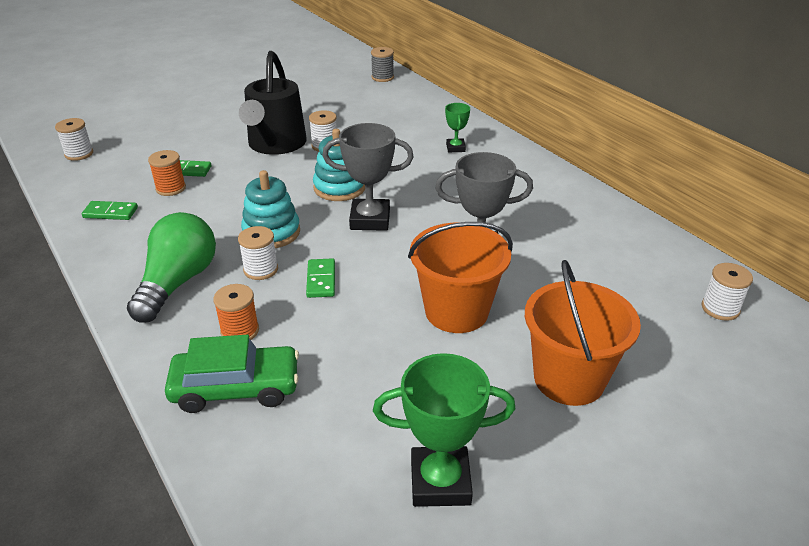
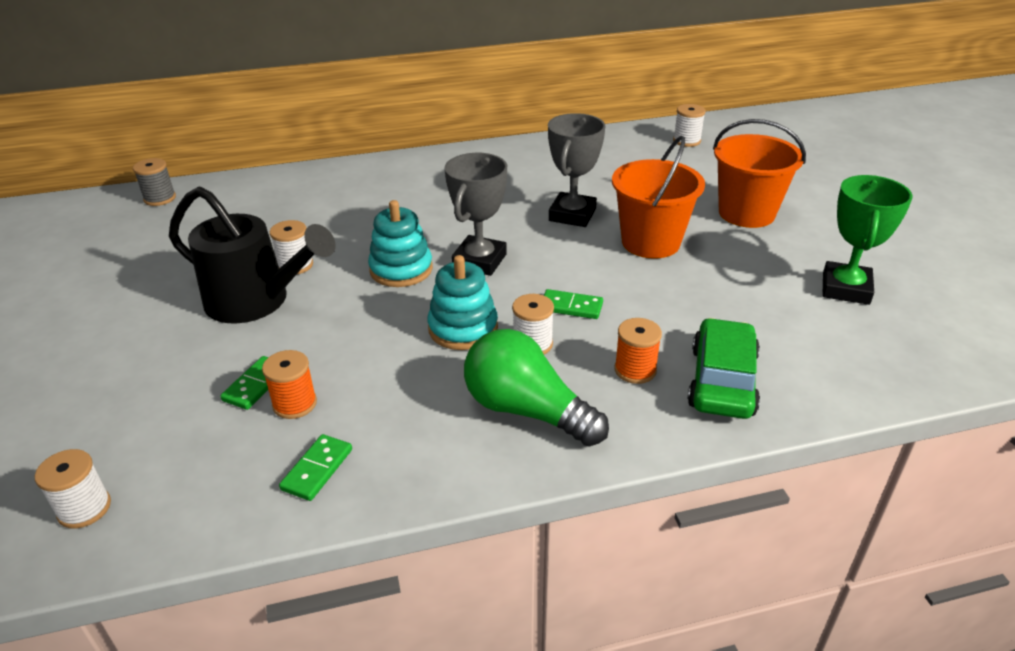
camera: 70 degrees left, 0 degrees up
green trophy [445,103,470,152] -> none

